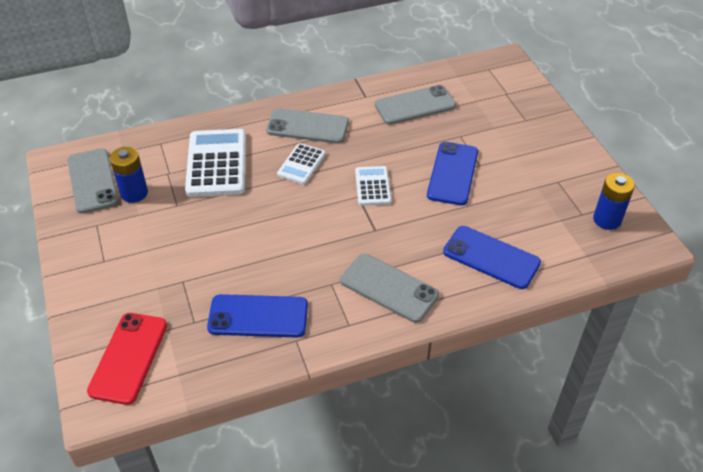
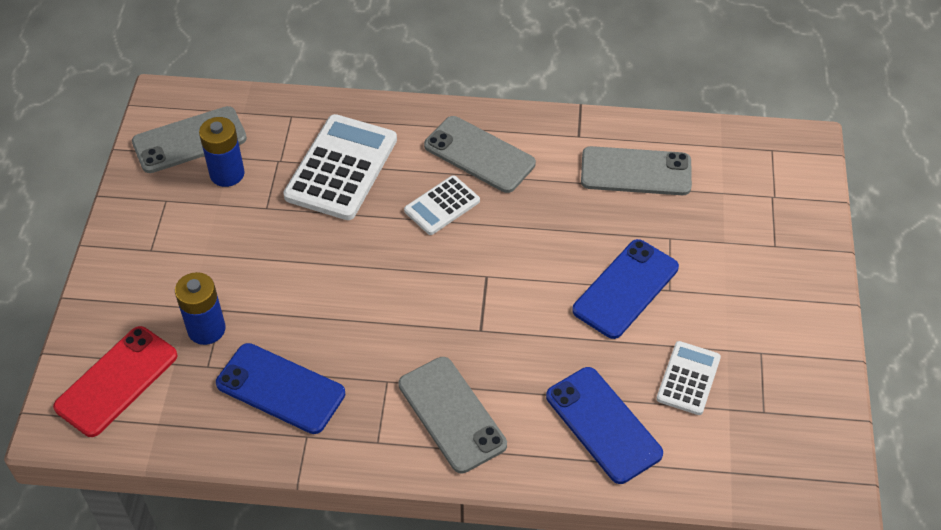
camera: 25 degrees right, 5 degrees up
grey phone [67,148,119,214] -> grey phone turned 60 degrees clockwise [132,106,247,173]
white calculator [355,166,391,206] -> white calculator moved to [656,341,721,415]
blue battery [593,173,635,230] -> blue battery moved to [175,272,225,345]

